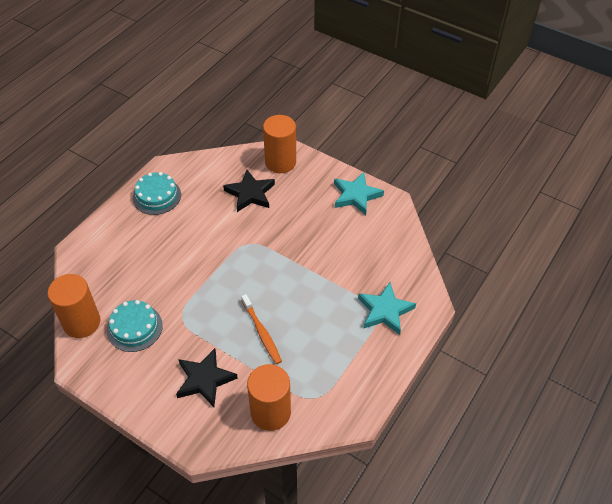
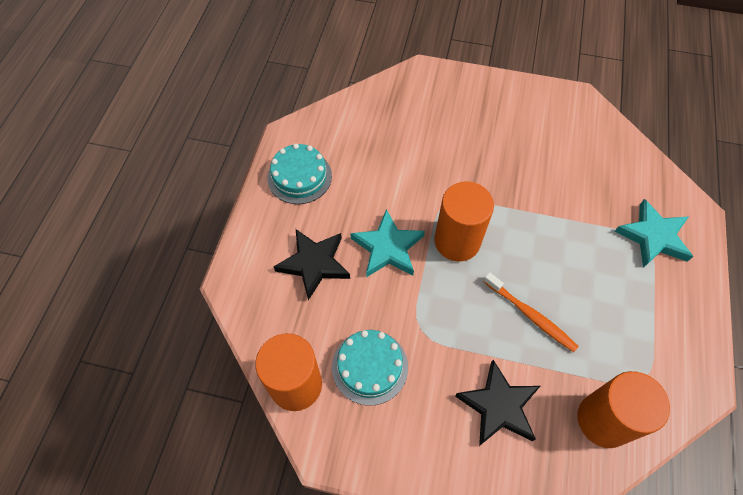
camera: 20 degrees left, 10 degrees up
black star [223,170,275,212] -> black star moved to [274,229,350,300]
orange cylinder [263,115,296,173] -> orange cylinder moved to [434,182,494,261]
turquoise star [334,172,384,215] -> turquoise star moved to [350,209,425,277]

